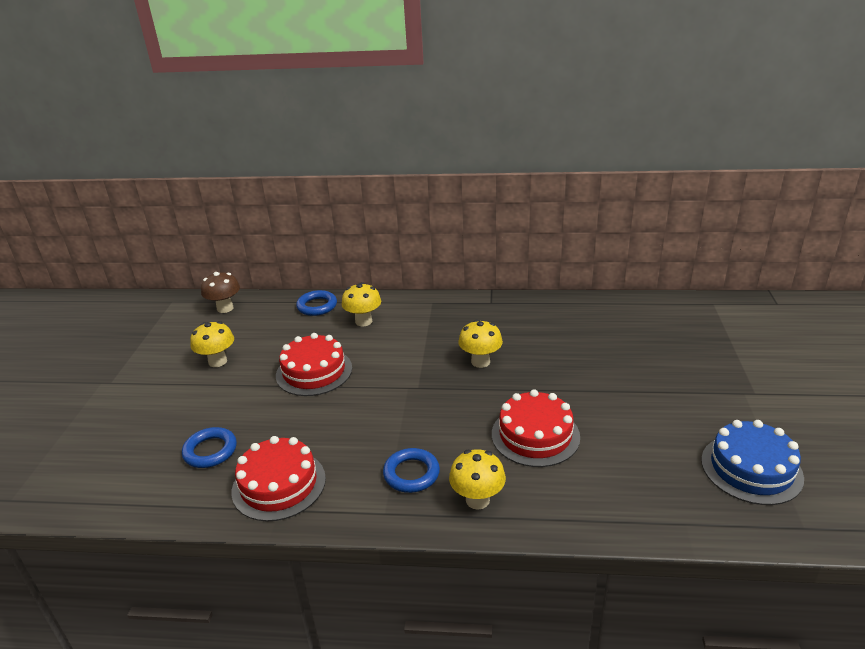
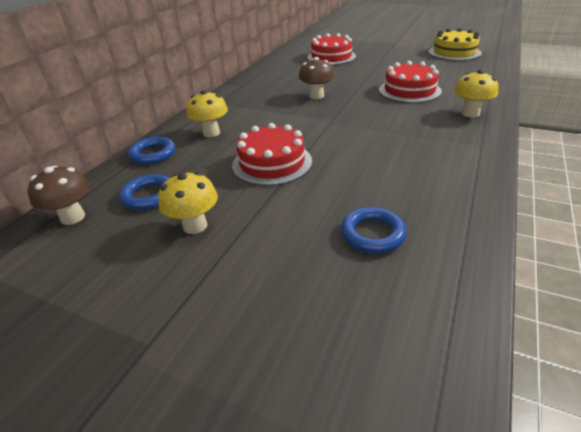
camera: 70 degrees left, 5 degrees up
red cake [232,436,326,521] -> red cake moved to [307,33,356,65]
blue ring [383,448,440,493] -> blue ring moved to [119,174,170,210]
yellow mushroom [458,320,503,368] -> brown mushroom [299,57,334,99]
blue cake [701,420,804,505] -> yellow cake [429,28,482,61]

